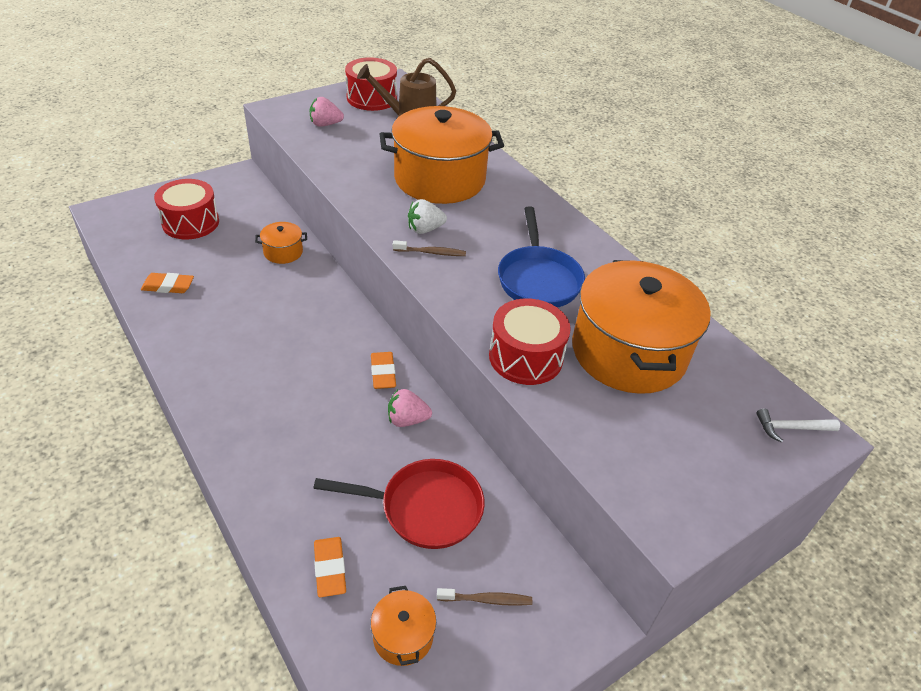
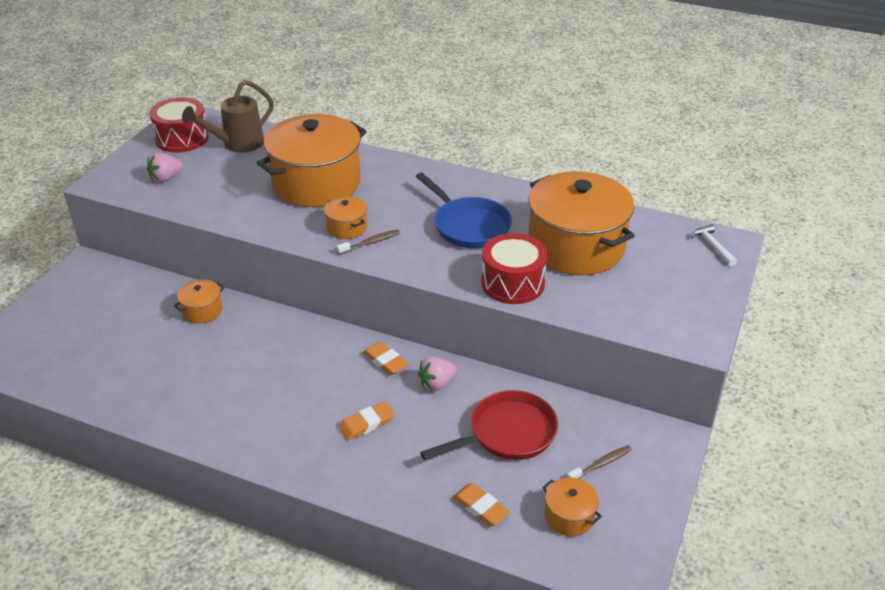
camera: 30 degrees left, 5 degrees down
orange eraser [141,273,194,293] -> orange eraser moved to [339,401,395,441]
red drum [154,179,219,239] -> none
white strawberry [408,199,447,234] -> orange pot [324,196,367,239]
white hammer [756,408,840,443] -> white hammer turned 105 degrees clockwise [691,224,737,266]

